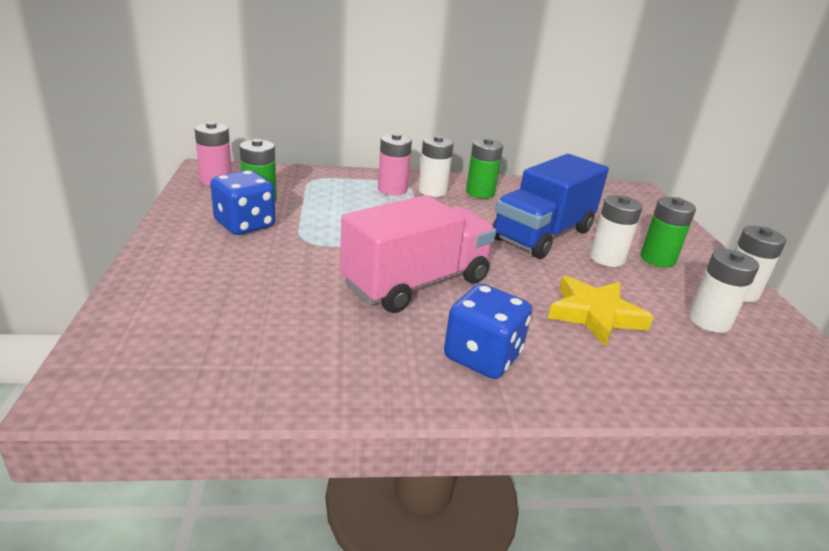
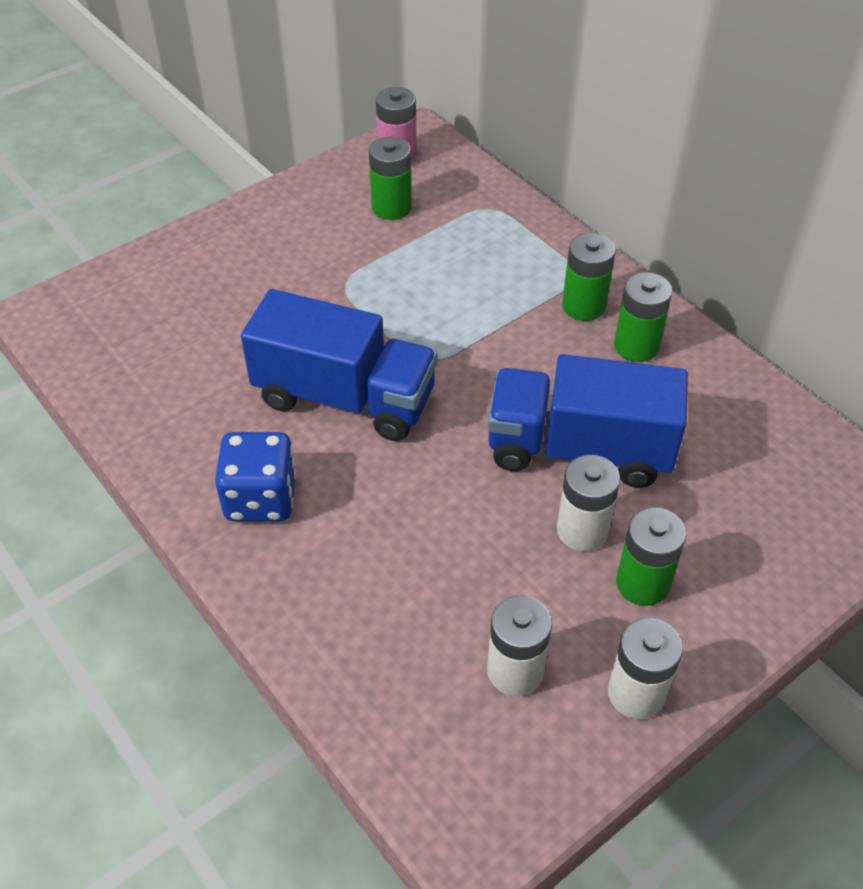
camera: 60 degrees right, 20 degrees up
blue dice [210,170,276,235] -> none
pink truck [340,195,496,313] -> blue truck [241,289,438,441]
pink battery [378,133,412,195] -> none
white battery [418,135,454,197] -> green battery [562,233,616,321]
yellow star [548,276,654,347] -> none

